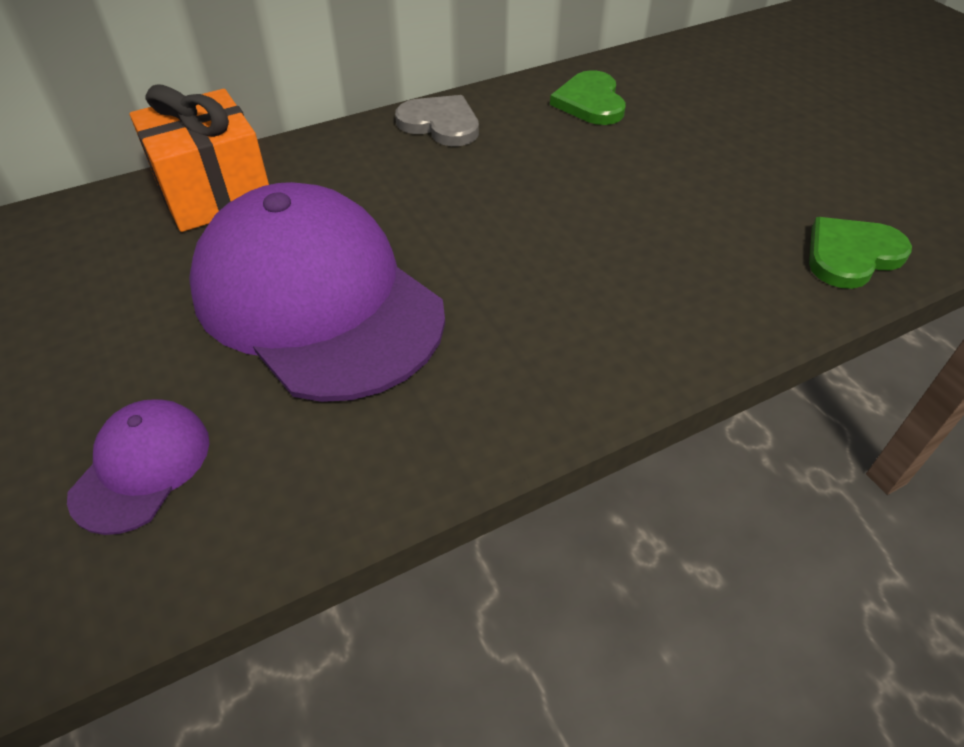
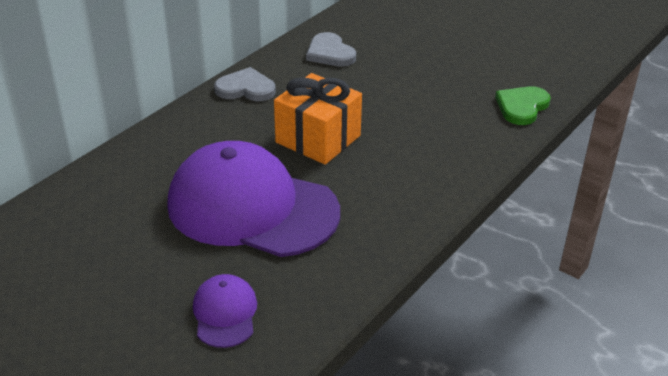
camera: 25 degrees left, 10 degrees down
orange gift [130,85,269,232] -> orange gift moved to [274,73,362,165]
green heart [550,70,626,125] -> grey heart [306,32,356,67]

